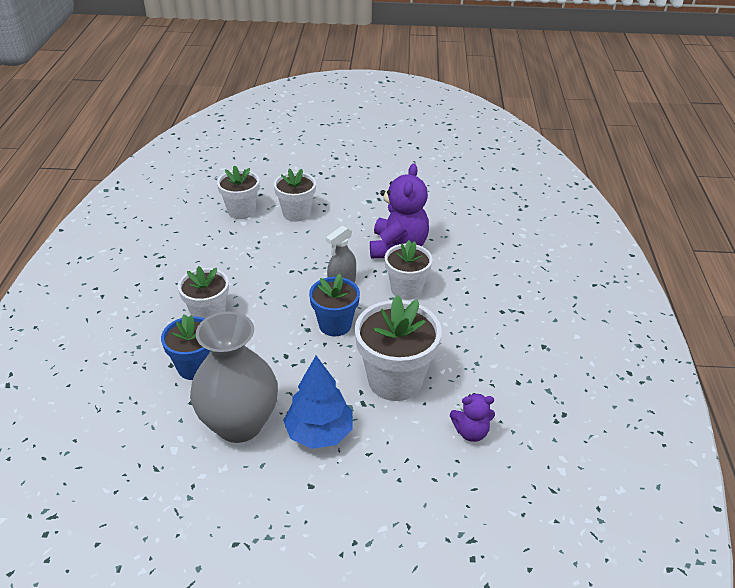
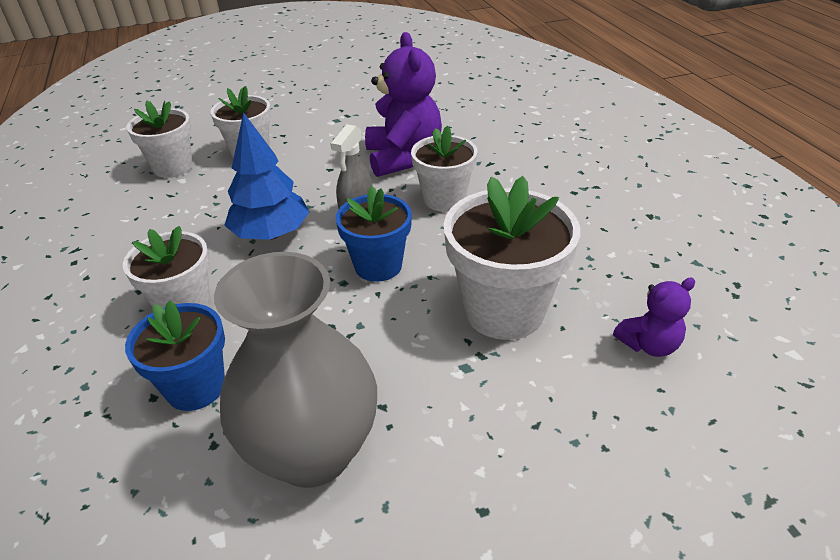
camera: 20 degrees left, 0 degrees up
blue tree [283,356,353,449] -> blue tree moved to [224,112,309,240]

